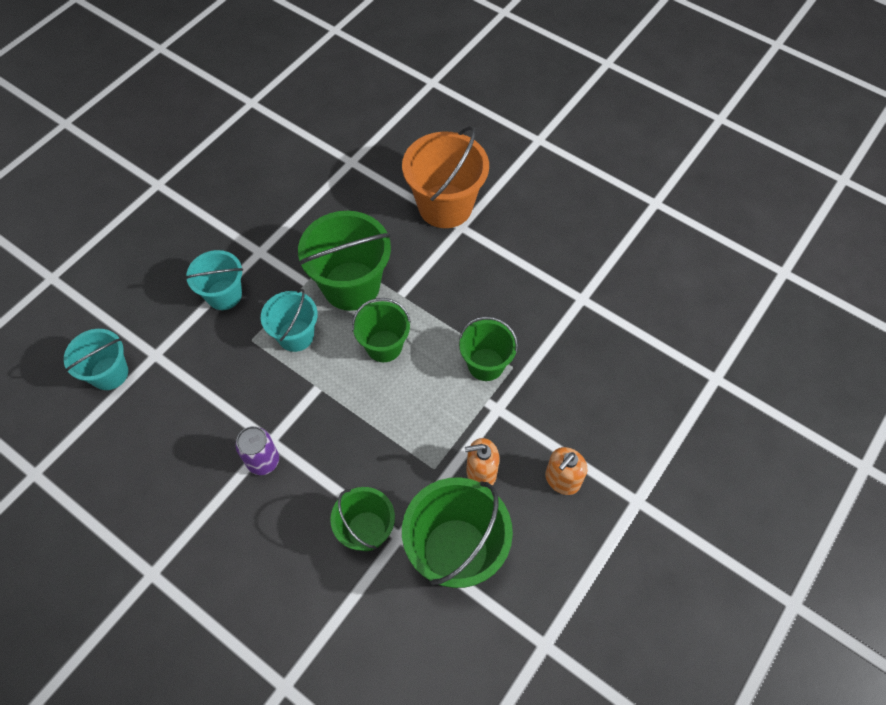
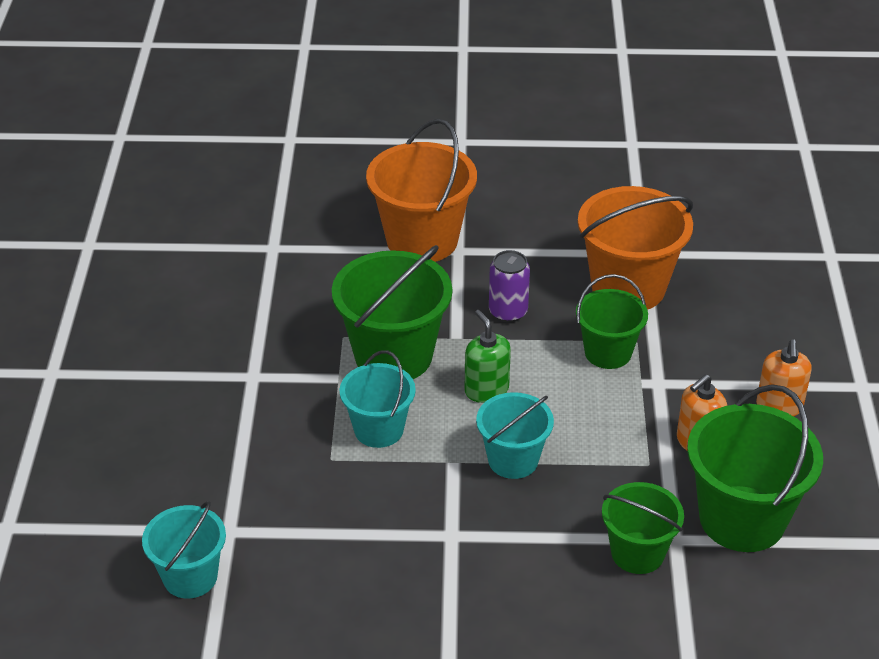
camera: 35 degrees left, 20 degrees down
turquoise bucket [185,250,243,310] -> turquoise bucket moved to [476,392,554,479]
purple can [236,426,279,475] -> purple can moved to [489,250,530,323]
green bucket [352,298,411,362] -> green soap dispenser [465,310,511,403]
none -> orange bucket [578,186,693,310]

